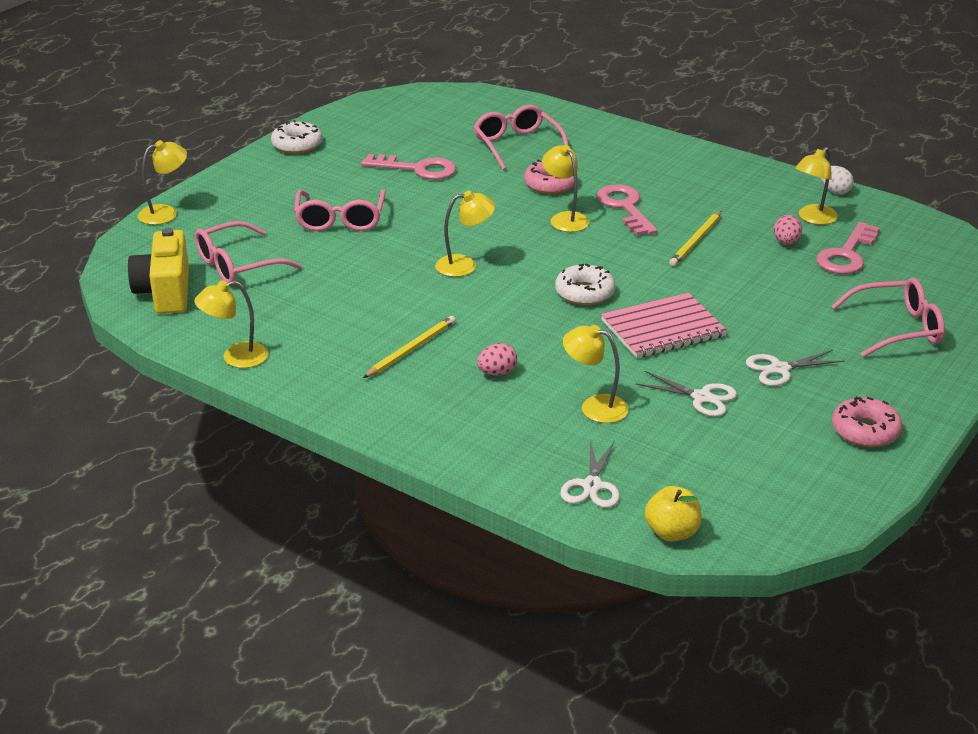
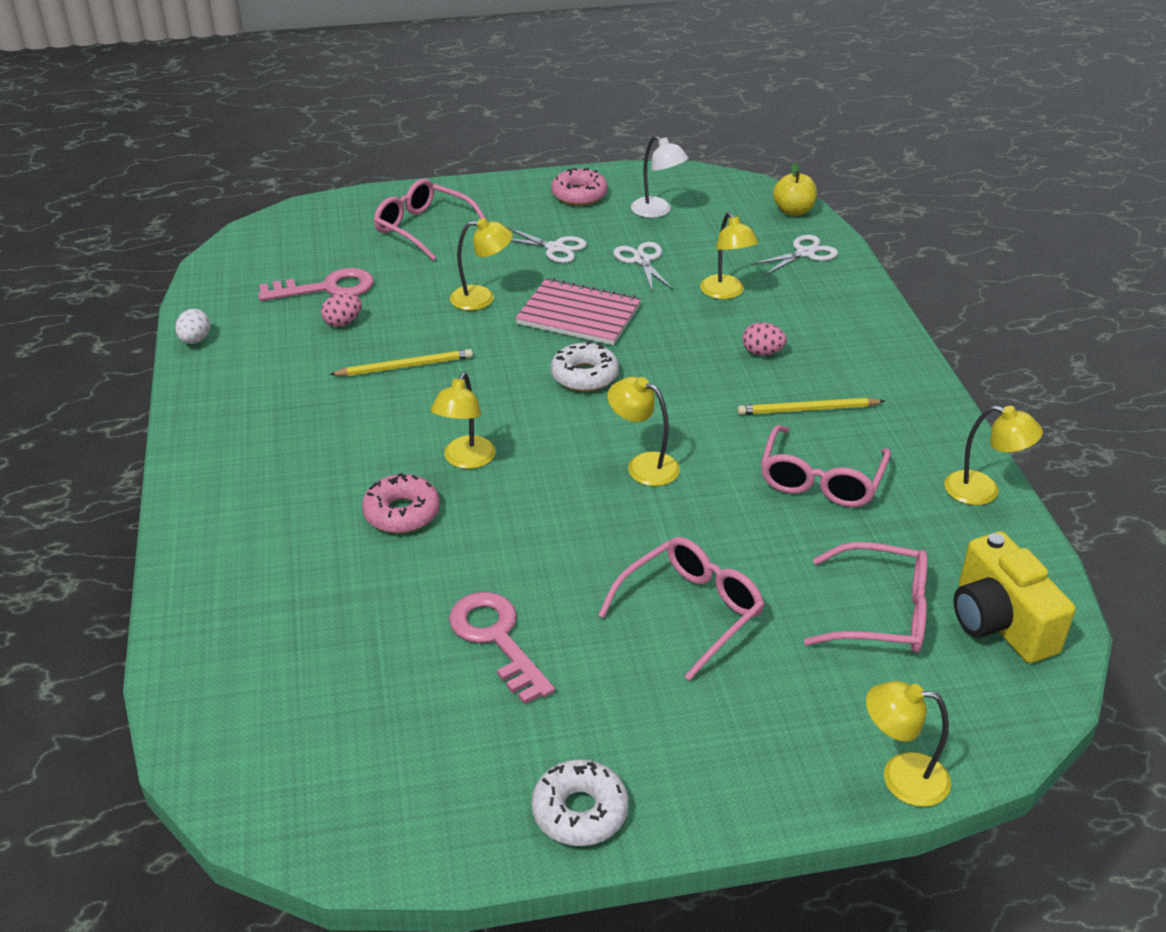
camera: 135 degrees left, 5 degrees up
yellow camera [128,228,189,314] -> yellow camera turned 120 degrees clockwise [954,531,1075,663]
pink glasses [474,105,569,170] -> pink glasses moved to [761,425,891,507]
pink key [597,184,657,236] -> none
yellow lamp [795,147,838,225] -> yellow lamp moved to [450,218,513,311]
none -> white lamp [631,136,688,218]

